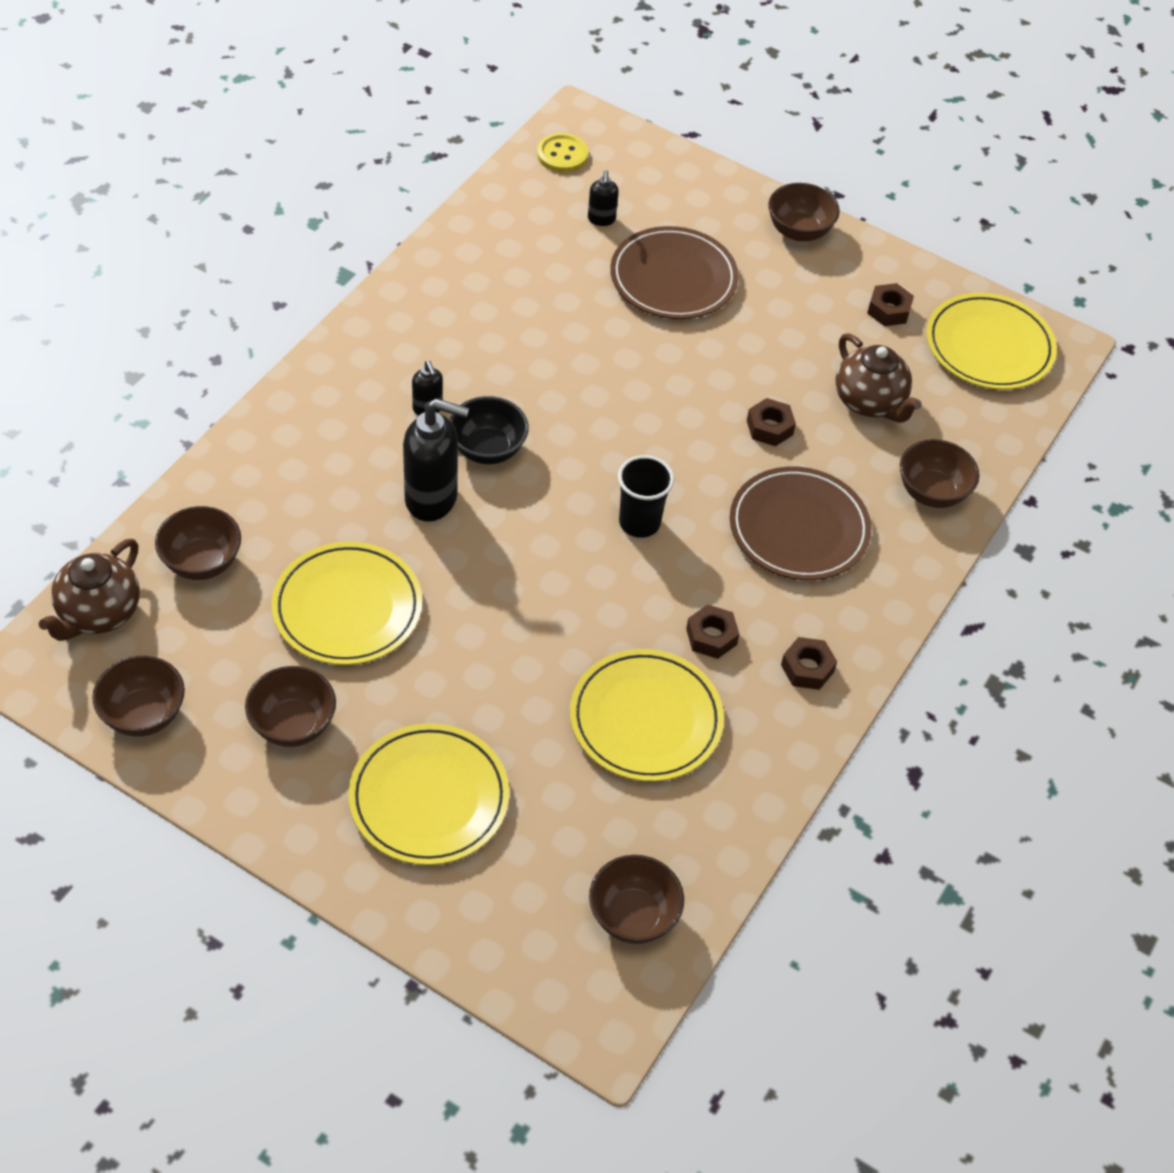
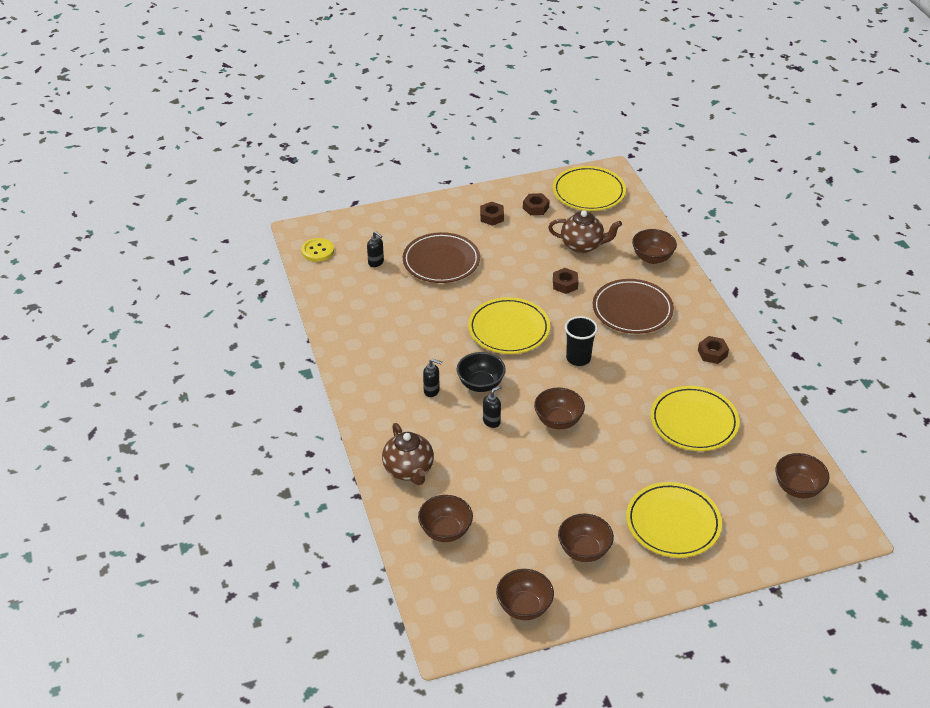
camera: 45 degrees left, 10 degrees down
brown teapot [39,539,140,641] -> brown teapot moved to [382,423,434,485]
yellow plate [271,541,422,665] -> yellow plate moved to [468,297,550,354]
black soap dispenser [403,398,469,522] -> black soap dispenser [483,385,502,428], size x0.50
brown nut [686,604,739,659] -> brown nut moved to [480,202,504,226]
brown bowl [768,183,840,241] -> brown bowl moved to [534,388,585,429]

